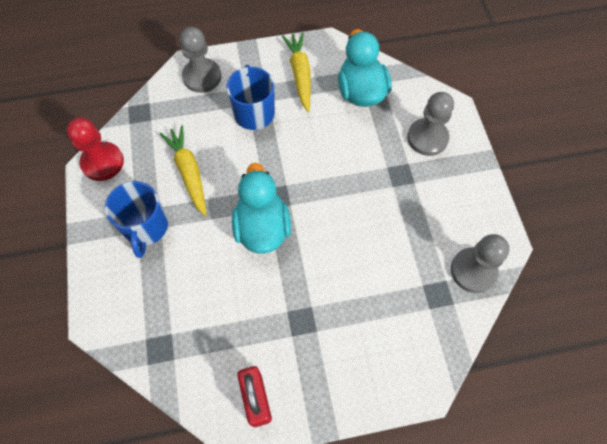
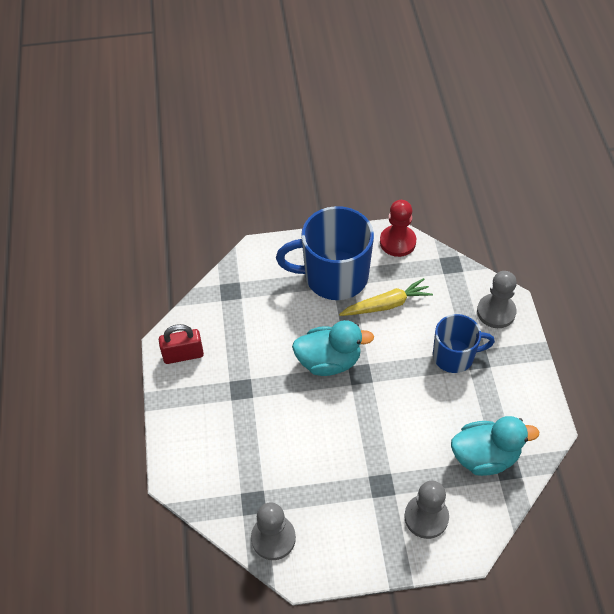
camera: 95 degrees right, 10 degrees down
blue mug [105,181,168,258] -> blue mug [276,206,374,300], size x1.64
yellow carrot [282,32,311,112] -> none

